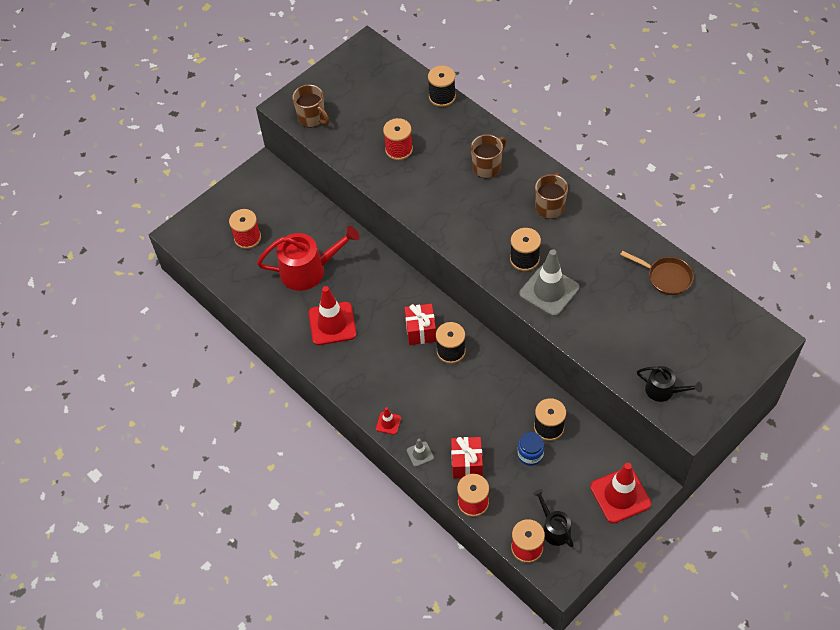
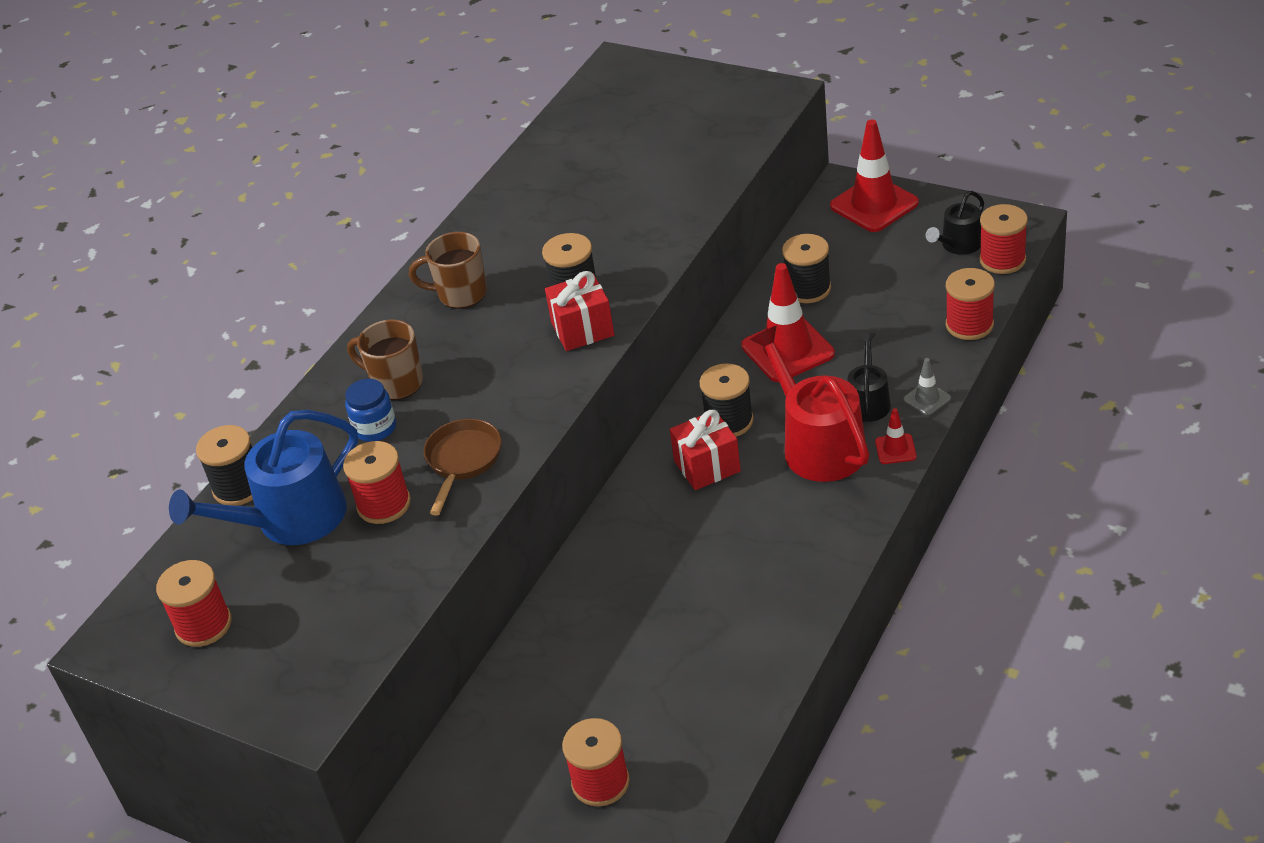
camera: 105 degrees left, 15 degrees down
red watering can [257,226,360,291] -> red watering can moved to [750,326,869,482]
brown mug [292,85,329,128] -> none
red traffic cone [308,286,357,345] -> red traffic cone moved to [741,263,835,382]
red gift [451,437,483,479] -> red gift moved to [545,271,614,351]
blue jar [518,432,544,466] -> blue jar moved to [345,379,396,442]
grey traffic cone [519,249,579,317] -> none
brown pan [620,251,694,295] -> brown pan moved to [424,419,501,516]
black watering can [637,366,702,402] -> black watering can moved to [847,333,891,422]
none -> red spool [156,560,232,647]
none -> blue watering can [169,410,358,545]

